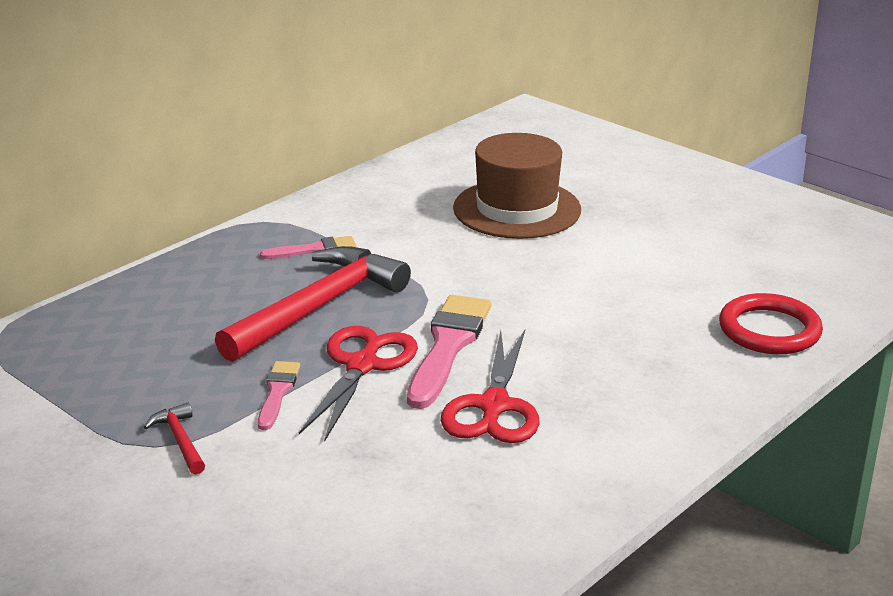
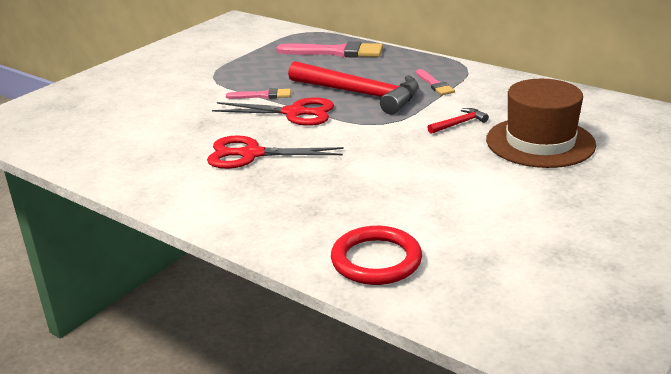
camera: 85 degrees right, 0 degrees up
red hammer [144,403,205,475] -> red hammer moved to [427,108,489,134]
pink brush [407,295,491,409] -> pink brush moved to [276,41,383,58]

